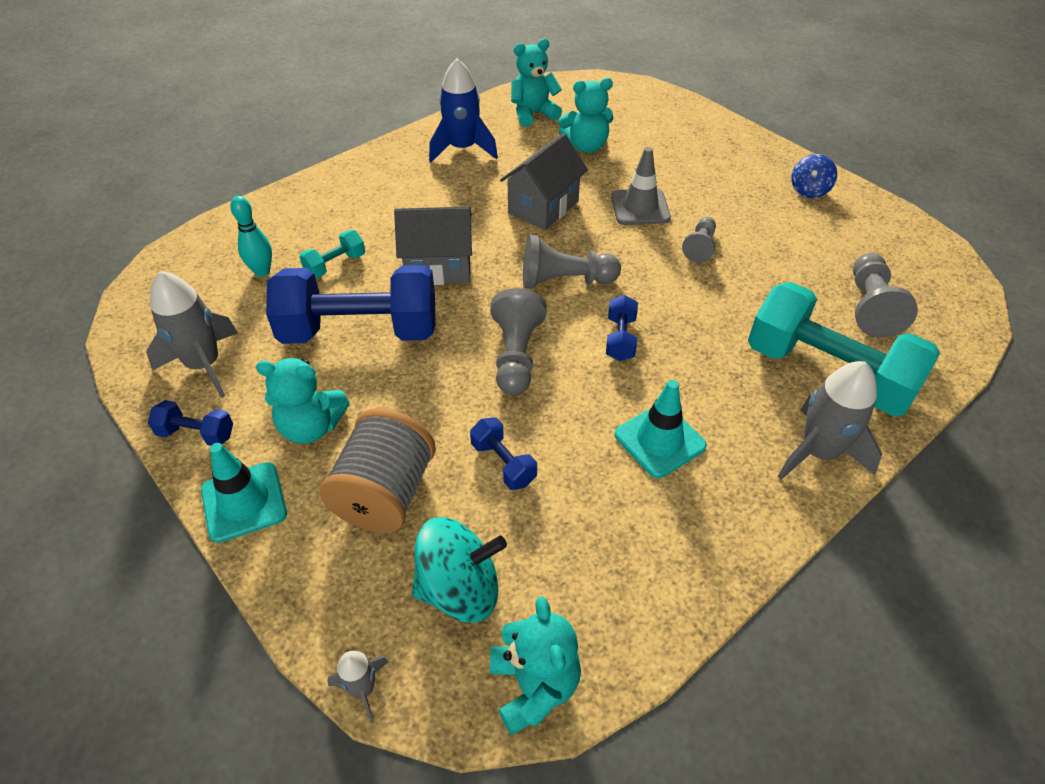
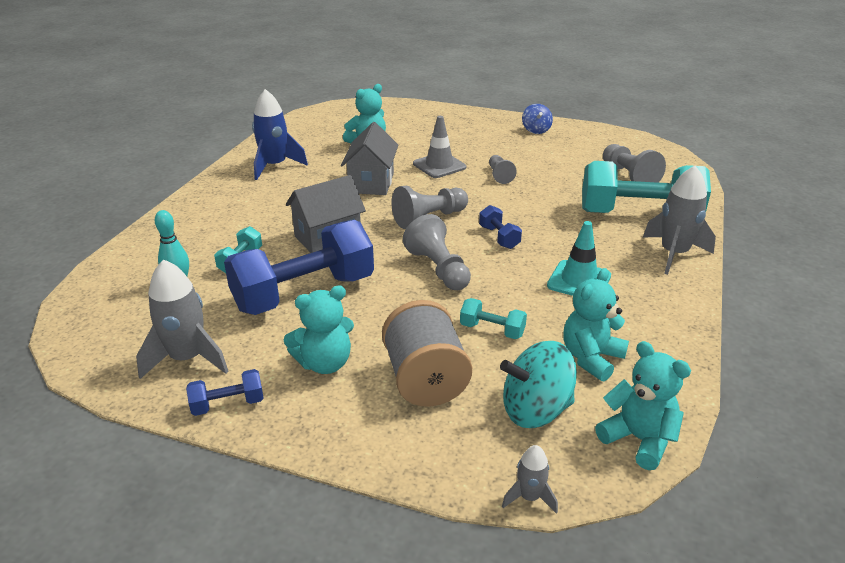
camera: 30 degrees left, 15 degrees down
turquoise traffic cone [201,443,287,543] -> none
turquoise spinning top [412,518,507,623] -> turquoise spinning top turned 150 degrees counterclockwise [500,341,577,428]
blue dumbbell [470,417,537,490] -> turquoise dumbbell [460,298,527,339]
turquoise teddy bear [511,39,562,127] -> turquoise teddy bear moved to [563,268,629,382]

